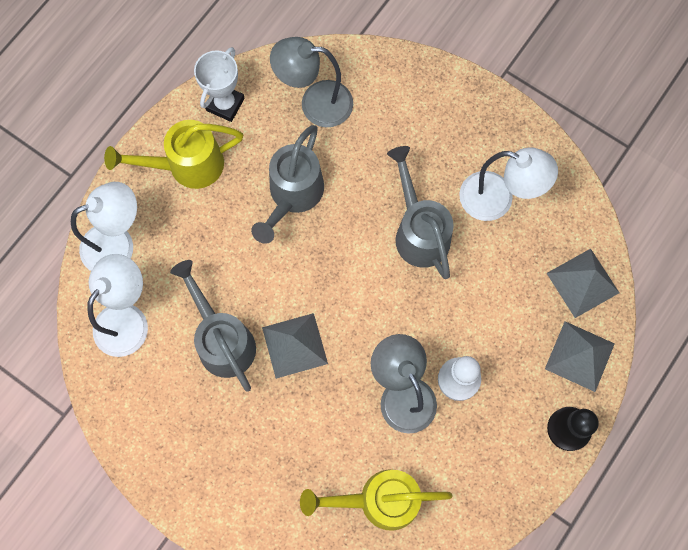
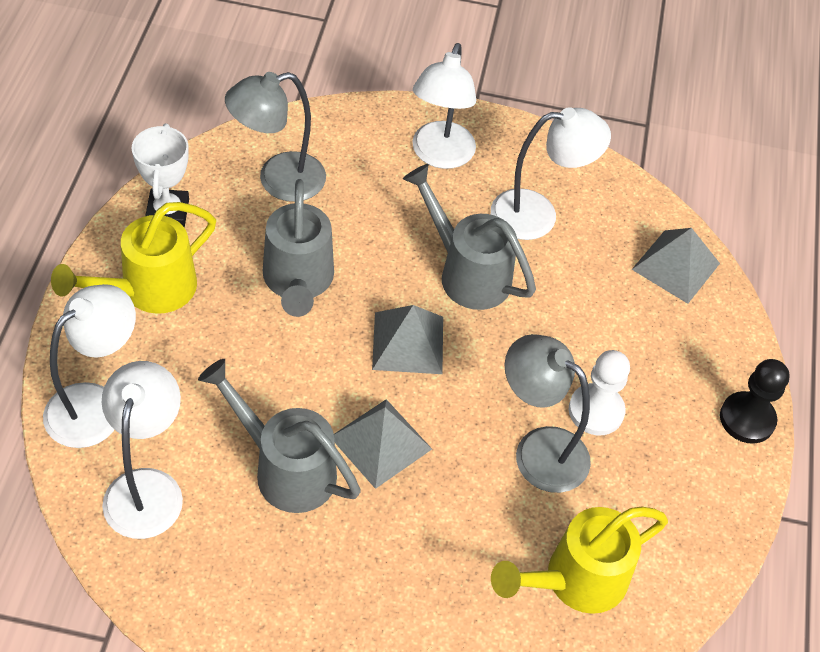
camera: 30 degrees left, 20 degrees down
grey pyramid [545,321,615,392] -> grey pyramid moved to [372,305,443,374]
none -> white lamp [412,43,476,169]

